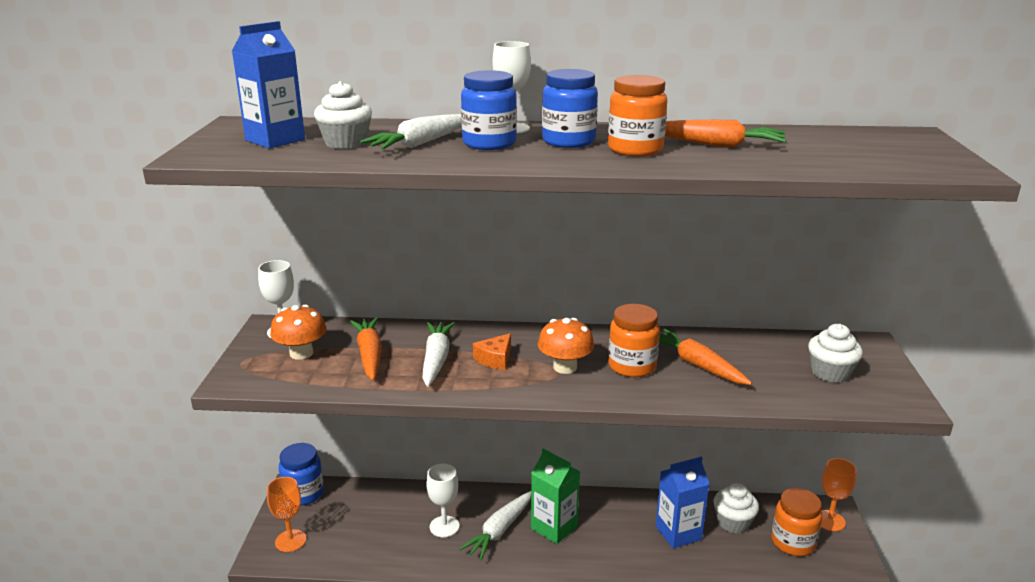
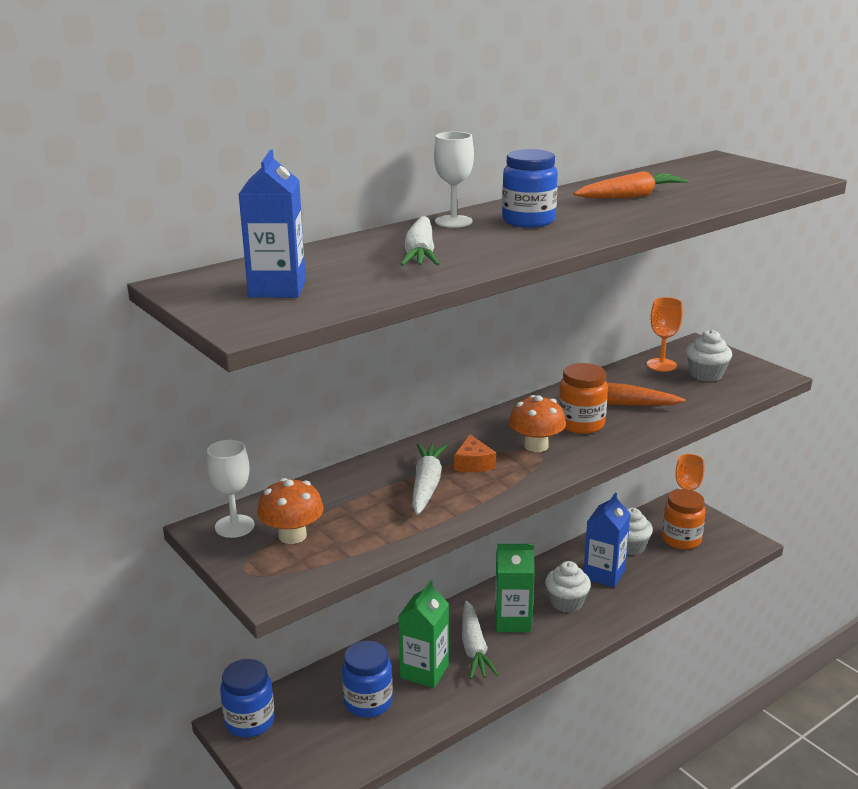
camera: 40 degrees left, 0 degrees up
orange goblet [267,477,306,552] -> orange goblet moved to [647,297,683,372]
white cupcake [314,81,372,149] -> white cupcake moved to [545,561,591,613]
orange carrot [350,317,382,380] -> none
white carrot [422,322,455,387] -> white carrot turned 45 degrees clockwise [412,443,447,515]
white goblet [426,464,460,537] -> green carton [398,581,449,688]
blue jar [461,70,517,150] -> blue jar moved to [342,641,393,717]
orange jar [608,75,667,156] -> none

